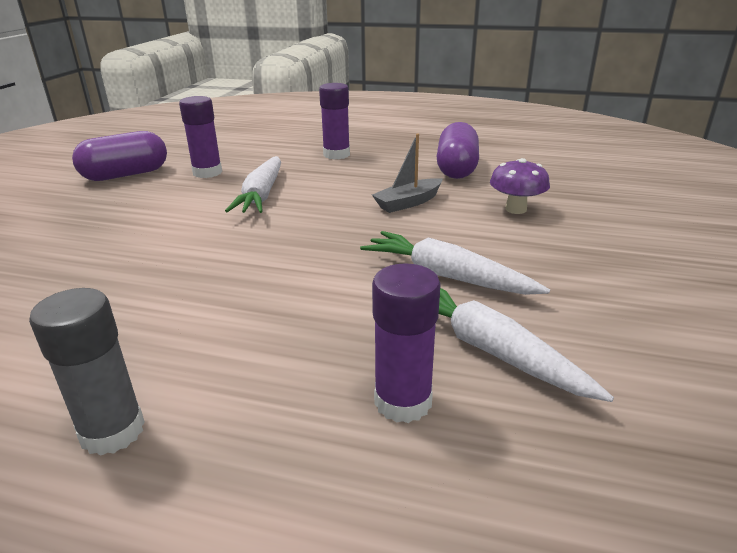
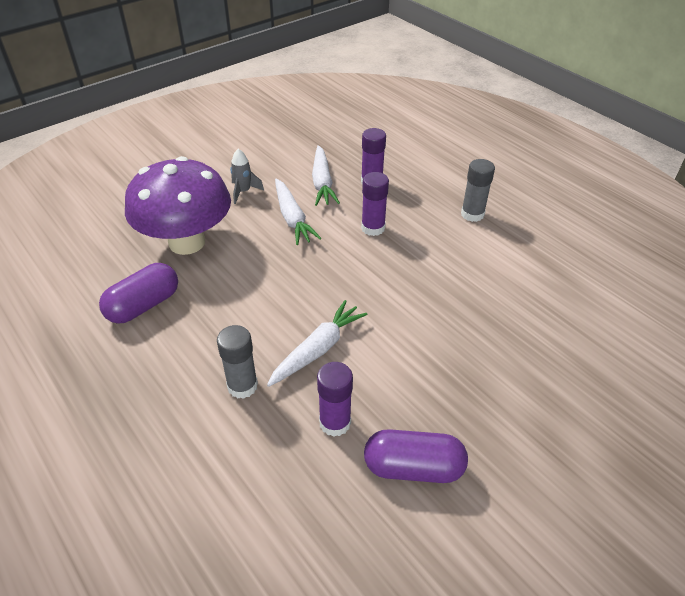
camera: 145 degrees left, 15 degrees up
purple glue stick [319,83,350,160] -> purple glue stick moved to [361,172,389,236]
grey boat [372,134,443,213] -> none
purple mushroom [490,158,550,214] -> purple mushroom [125,156,231,255], size x2.39
none -> grey glue stick [217,325,258,399]
none -> grey rocket [230,149,264,204]

